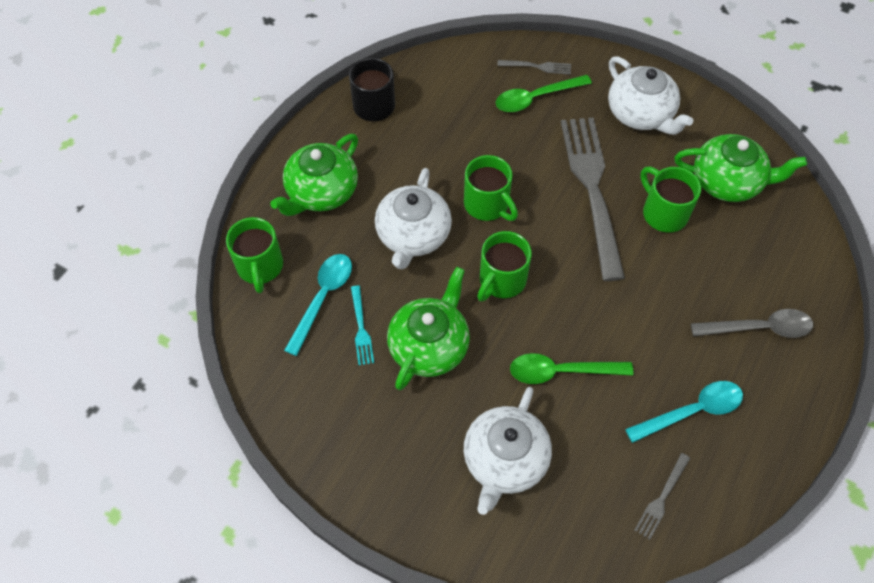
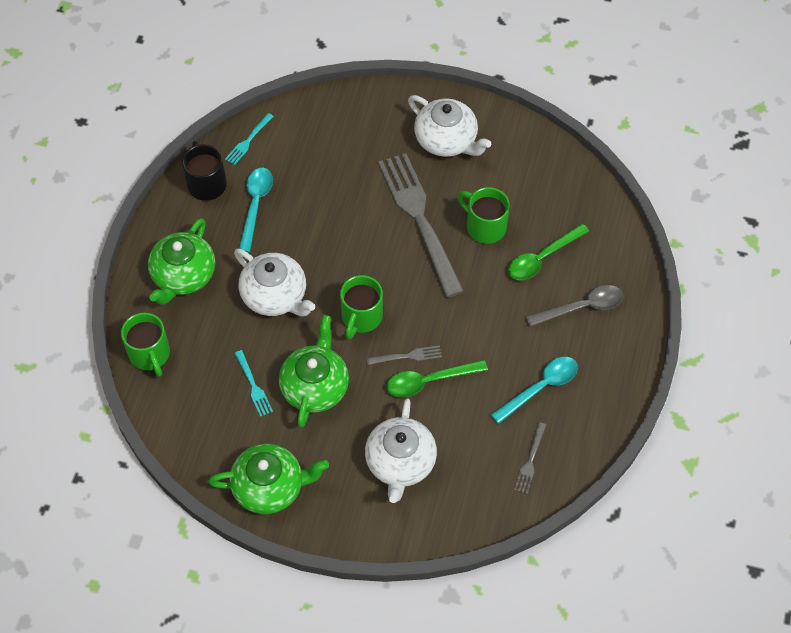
camera: 15 degrees left, 0 degrees up
turquoise spoon [284,254,352,356] -> turquoise spoon moved to [239,168,273,252]
white teapot [375,168,452,269] -> white teapot turned 45 degrees counterclockwise [234,249,315,316]
green mug [464,155,518,221] -> none
green spoon [496,75,592,112] -> green spoon moved to [508,223,589,280]
grey fork [497,60,571,75] -> grey fork moved to [366,345,442,365]
green teapot [674,134,807,202] -> green teapot moved to [208,444,329,514]
none -> turquoise fork [225,113,274,165]

